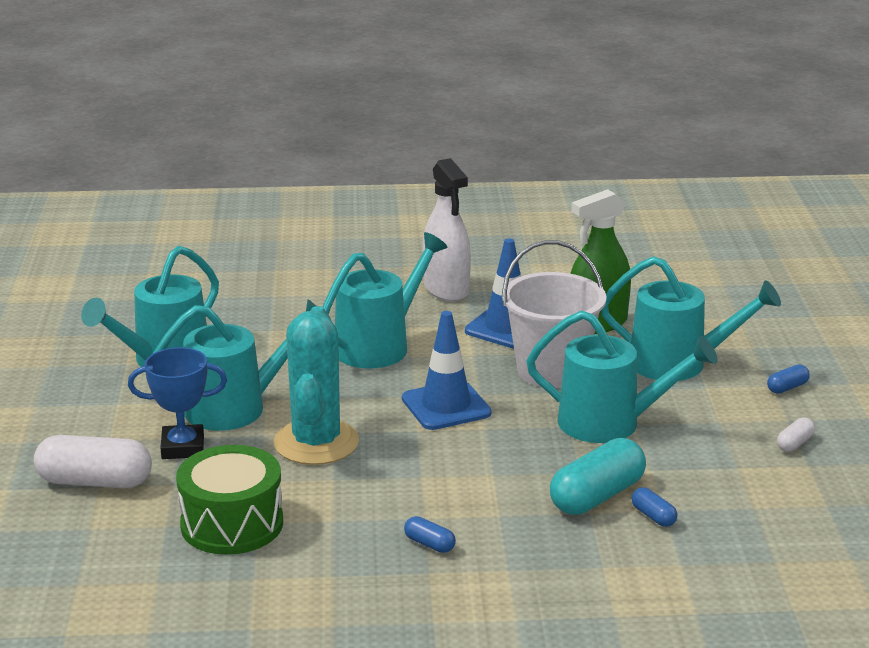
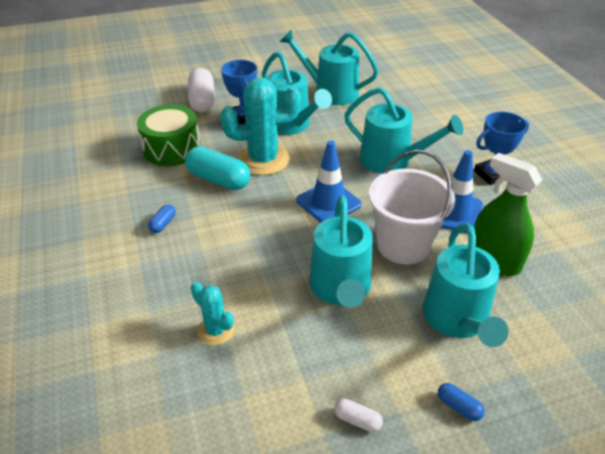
camera: 75 degrees right, 15 degrees up
white spray bottle [423,158,471,302] -> blue trophy [474,112,529,185]
turquoise capsule [550,438,646,515] -> turquoise capsule moved to [185,146,251,190]
blue capsule [632,487,677,527] -> turquoise cactus [191,282,235,346]

